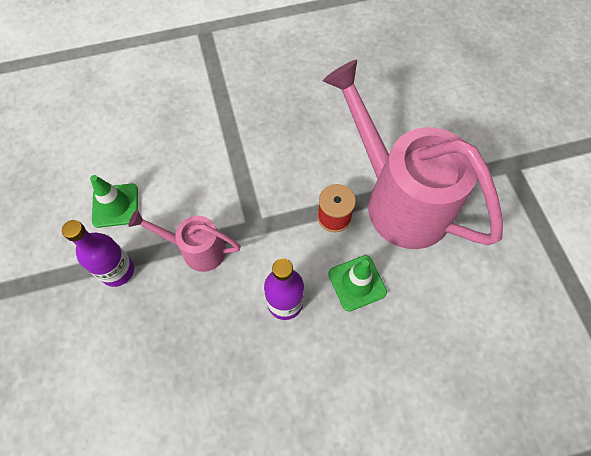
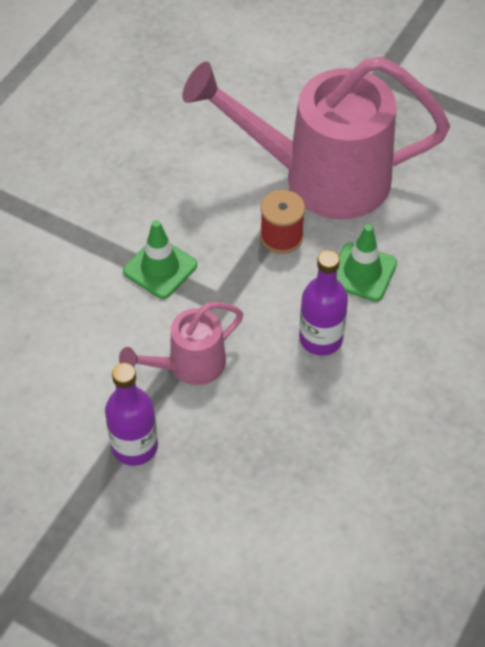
camera: 45 degrees left, 10 degrees down
green traffic cone [90,175,138,228] -> green traffic cone moved to [123,220,197,299]

